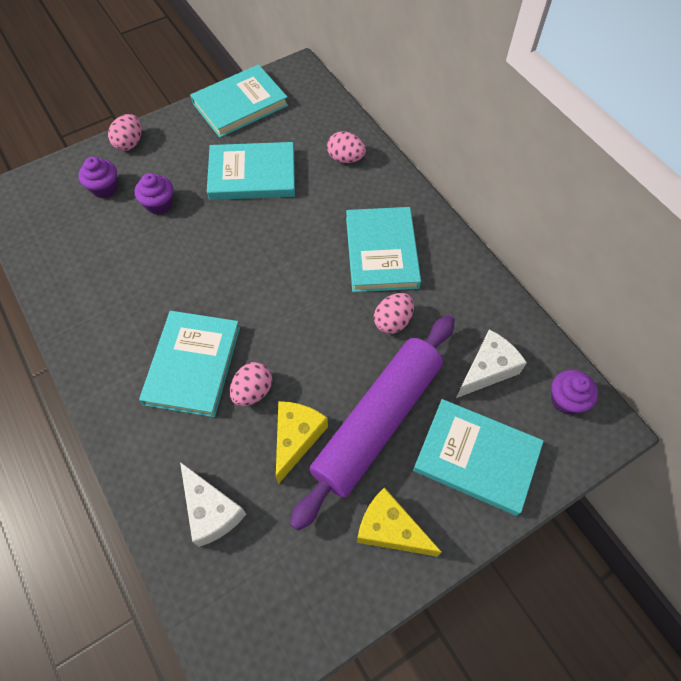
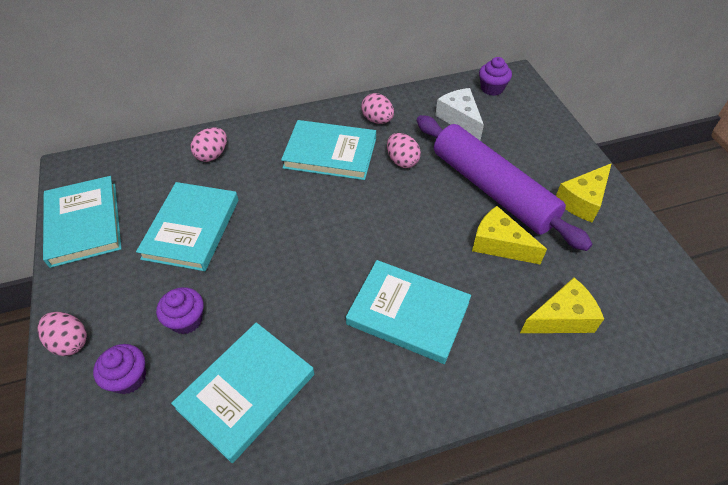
camera: 75 degrees left, 10 degrees down
white cheese [180,462,246,547] -> yellow cheese [520,278,604,333]
pink egg [230,362,272,406] -> pink egg moved to [361,93,394,124]
turquoise book [413,399,544,516] -> turquoise book moved to [171,322,314,463]

